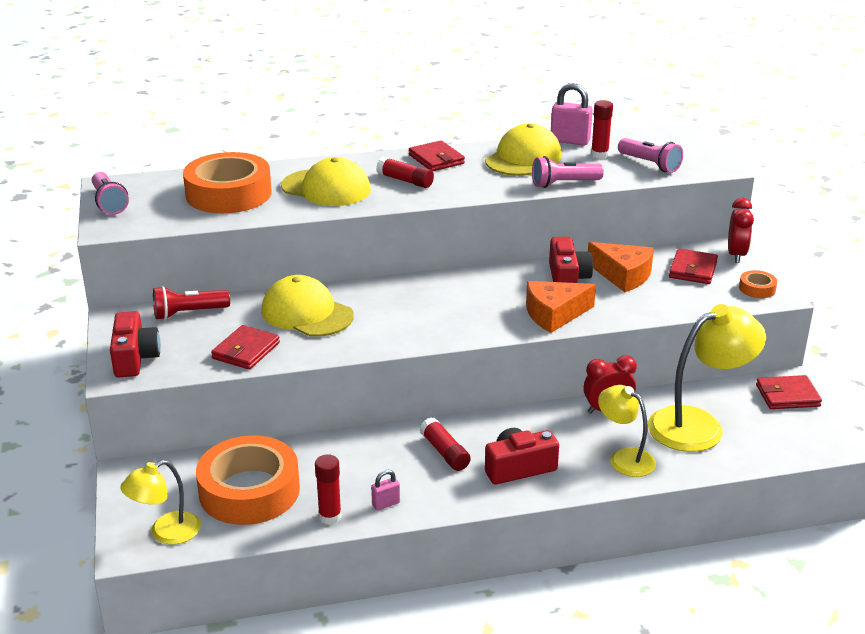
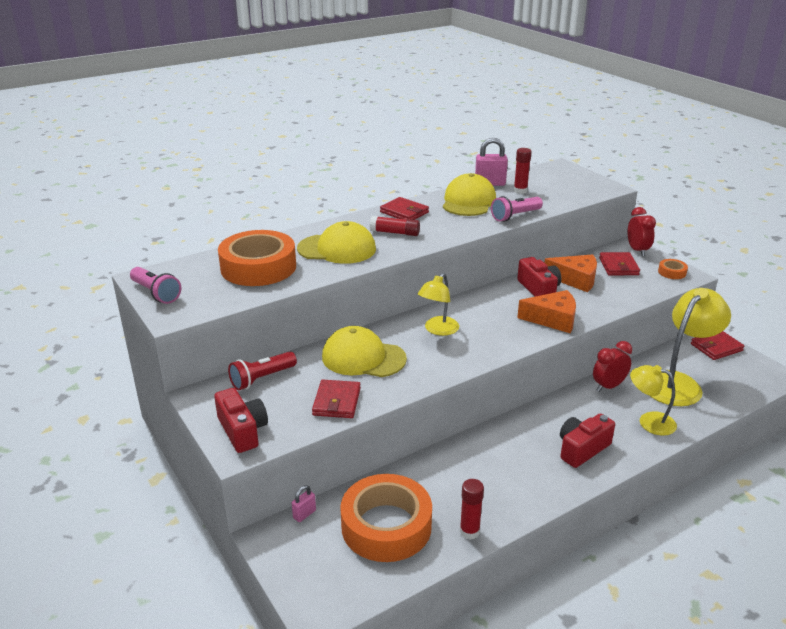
camera: 20 degrees left, 0 degrees up
yellow lamp [120,460,201,545] -> yellow lamp moved to [418,273,459,336]
pink padlock [371,470,400,510] -> pink padlock moved to [292,485,316,522]
red glue stick [420,417,471,471] -> none
orange cheese [526,281,596,333] -> orange cheese turned 135 degrees counterclockwise [517,290,576,333]
pink flashlight [618,138,683,173] -> none

